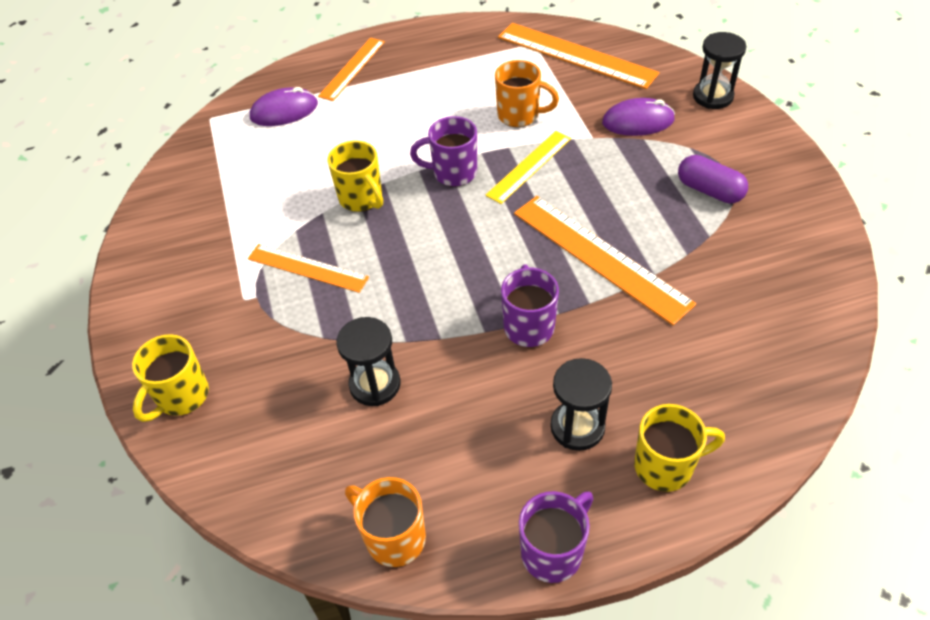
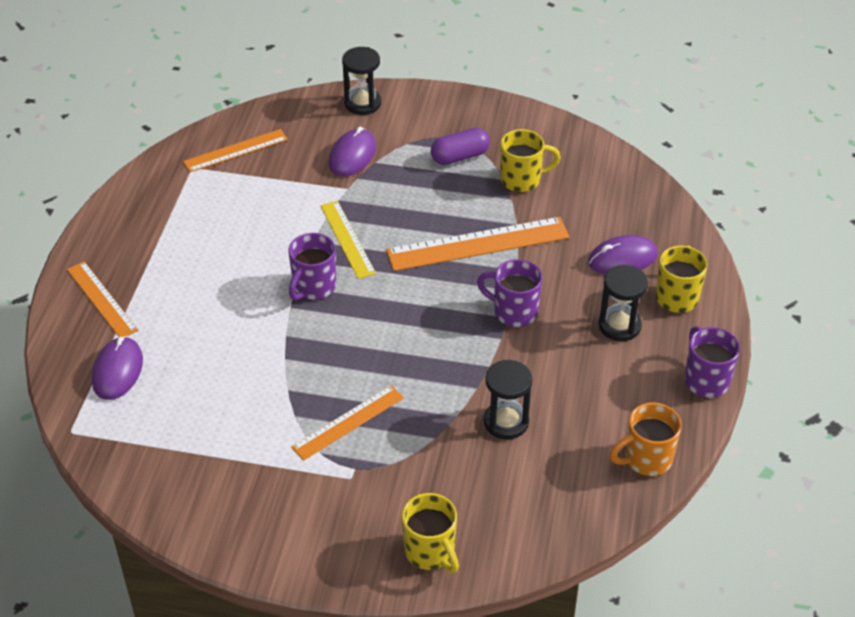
camera: 65 degrees left, 5 degrees down
yellow mug [328,140,383,212] -> yellow mug moved to [500,129,561,192]
orange mug [495,60,559,127] -> none
orange ruler [498,23,660,89] -> orange ruler [183,129,288,172], size x0.62
none -> purple mouse [588,235,658,274]

